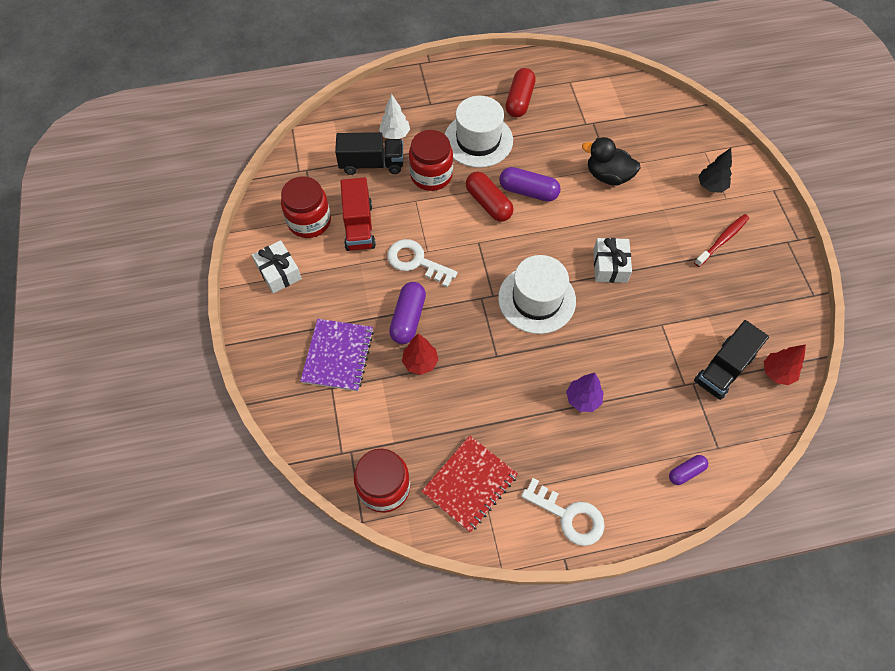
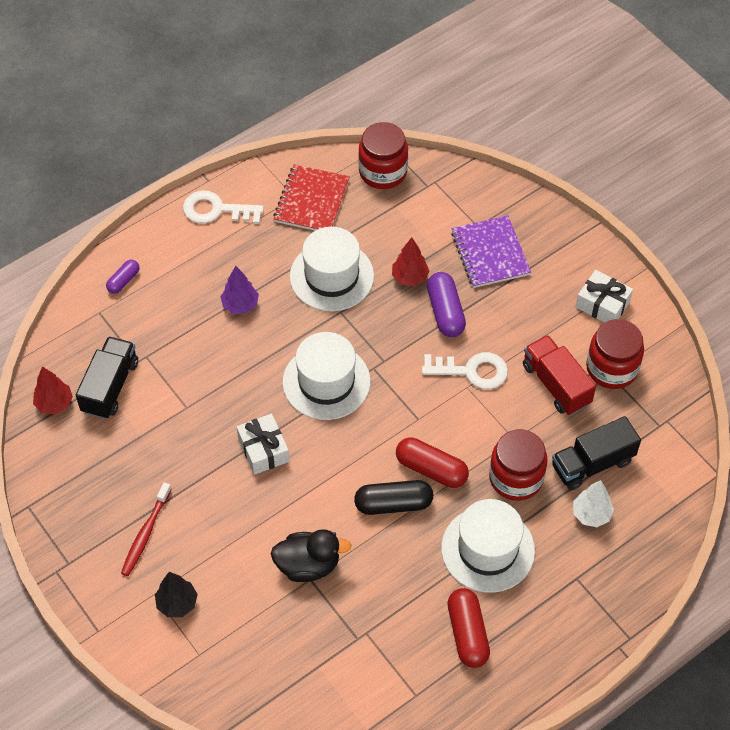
camera: 155 degrees right, 5 degrees down
purple capsule [499,167,561,202] -> black capsule [354,480,433,515]
none -> white hat [290,227,374,311]

